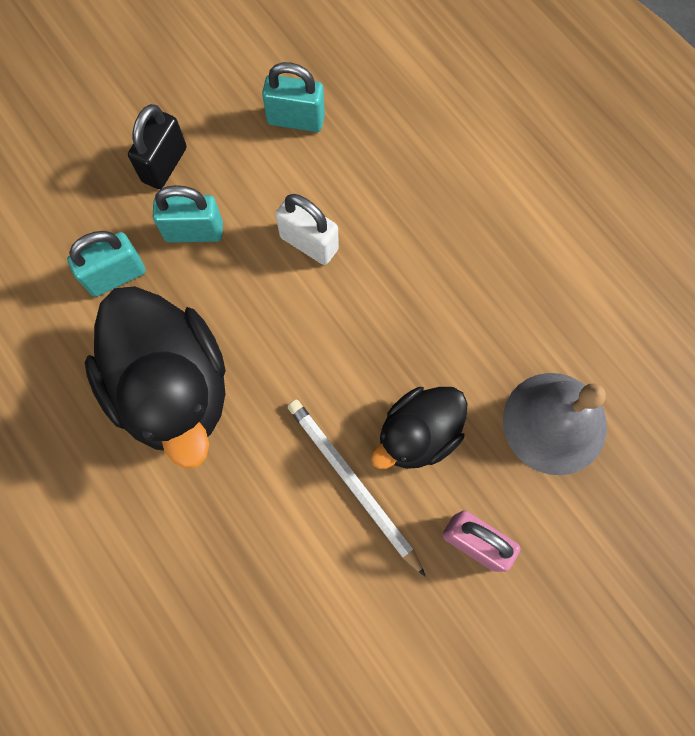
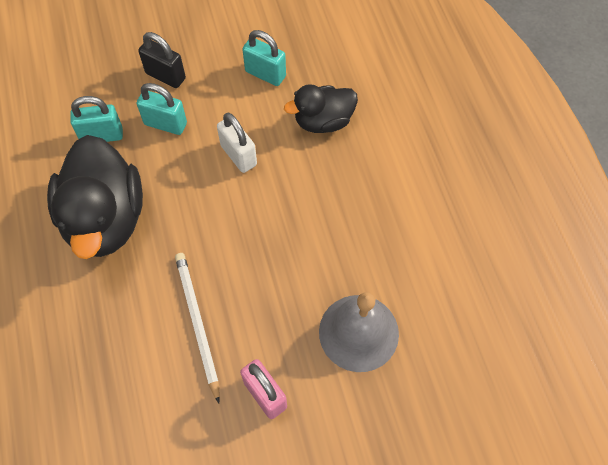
camera: 20 degrees right, 10 degrees down
black padlock [128,104,187,189] -> black padlock turned 75 degrees clockwise [138,32,186,88]
black duck [371,387,468,469] -> black duck moved to [284,84,358,133]

